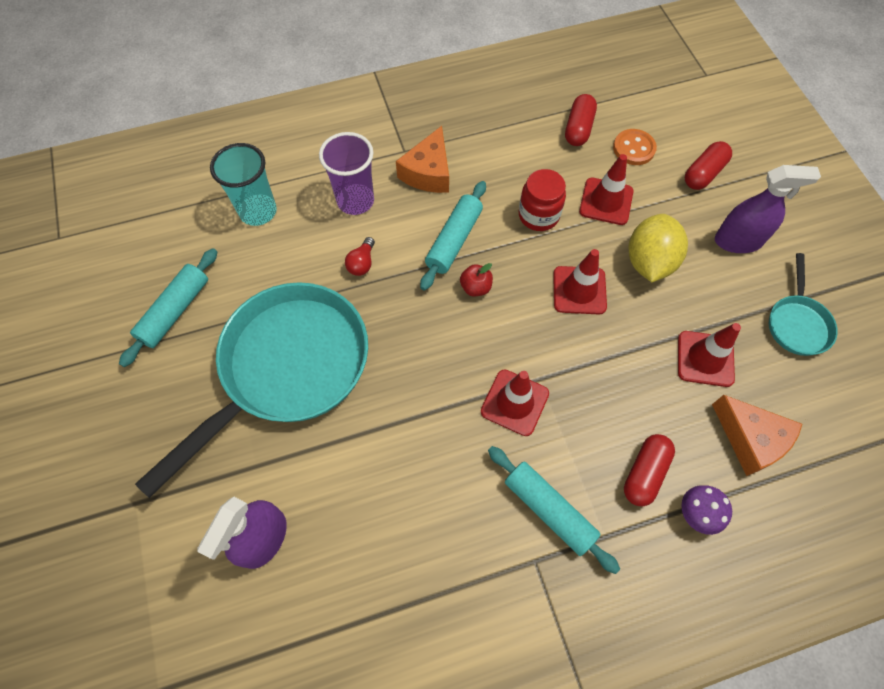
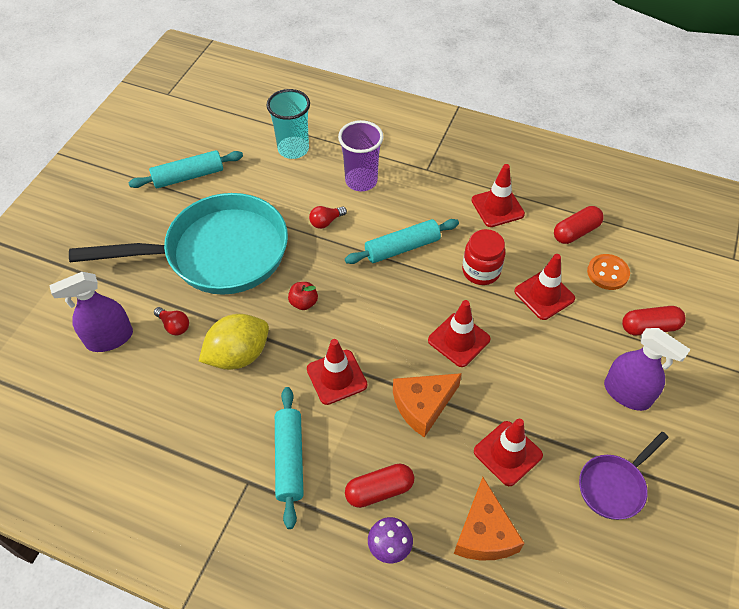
camera: 40 degrees right, 10 degrees down
orange cheese [396,126,449,193] -> orange cheese moved to [393,373,462,438]
red apple [460,263,493,296] -> red apple moved to [288,282,318,310]
yellow lemon [629,214,688,282] -> yellow lemon moved to [199,314,269,370]
turquoise pan [769,253,838,356] -> purple pan [579,432,669,520]
none -> red light bulb [154,307,189,335]
none -> red traffic cone [471,164,525,227]

